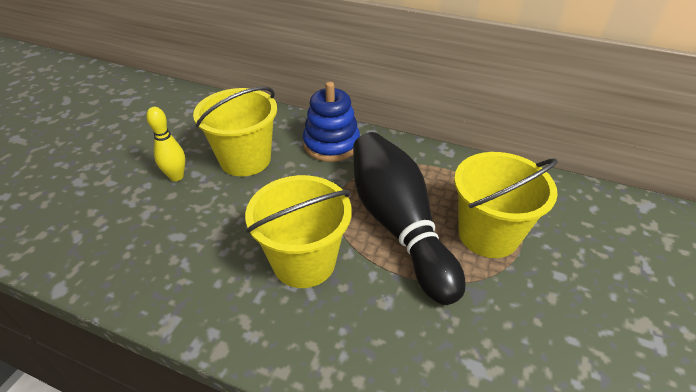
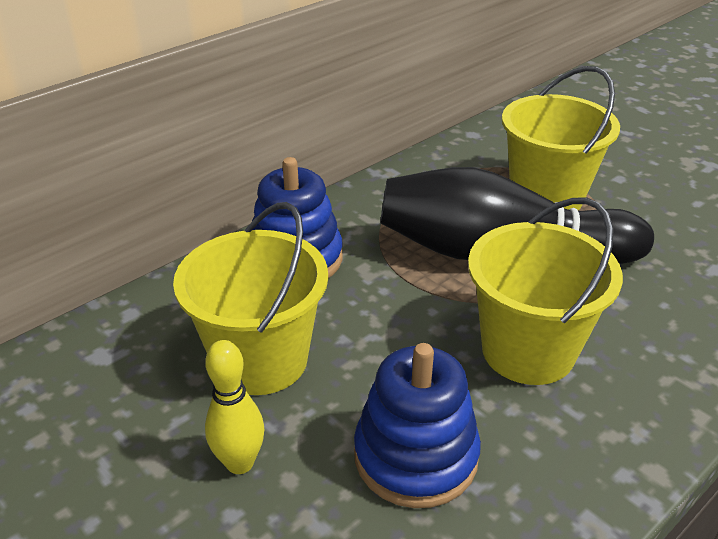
camera: 65 degrees left, 5 degrees down
none -> blue stacking toy [354,343,481,508]

